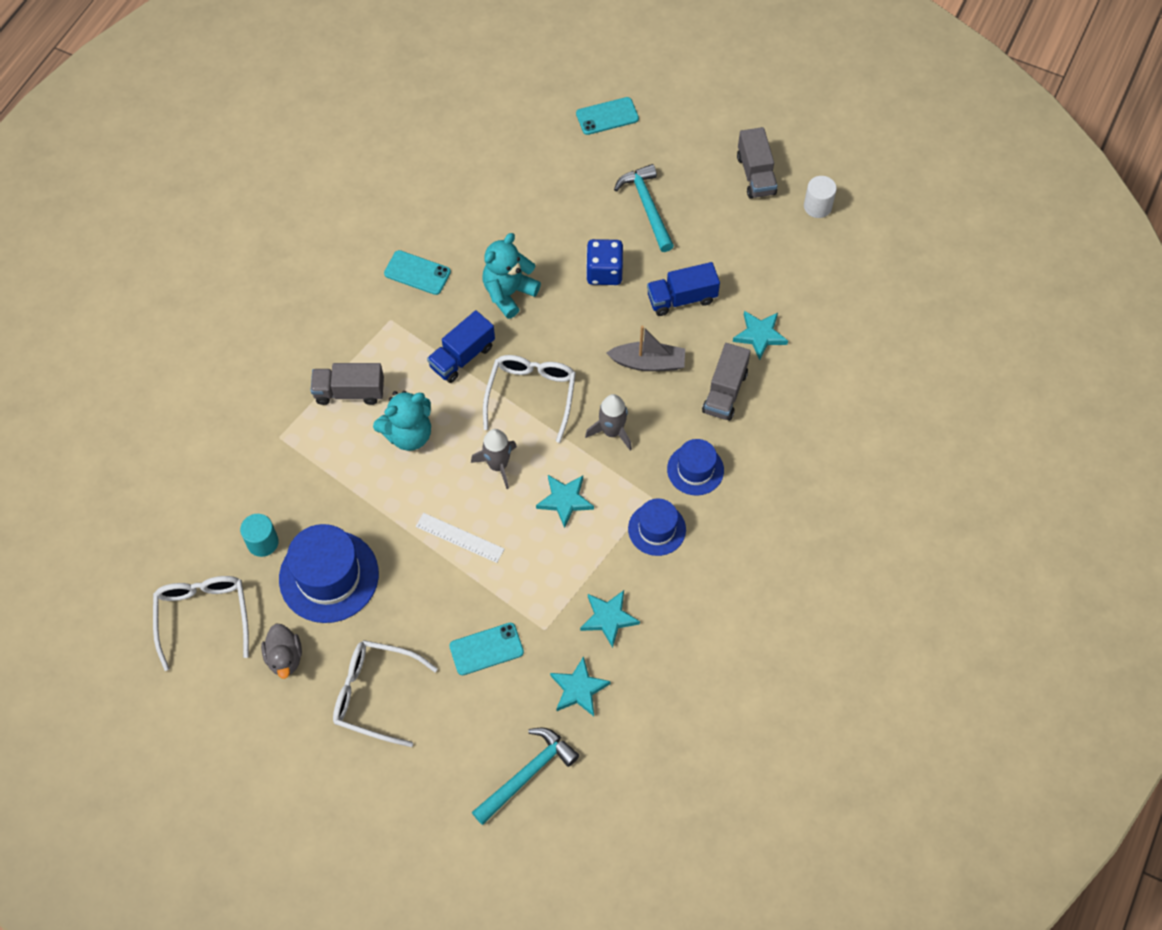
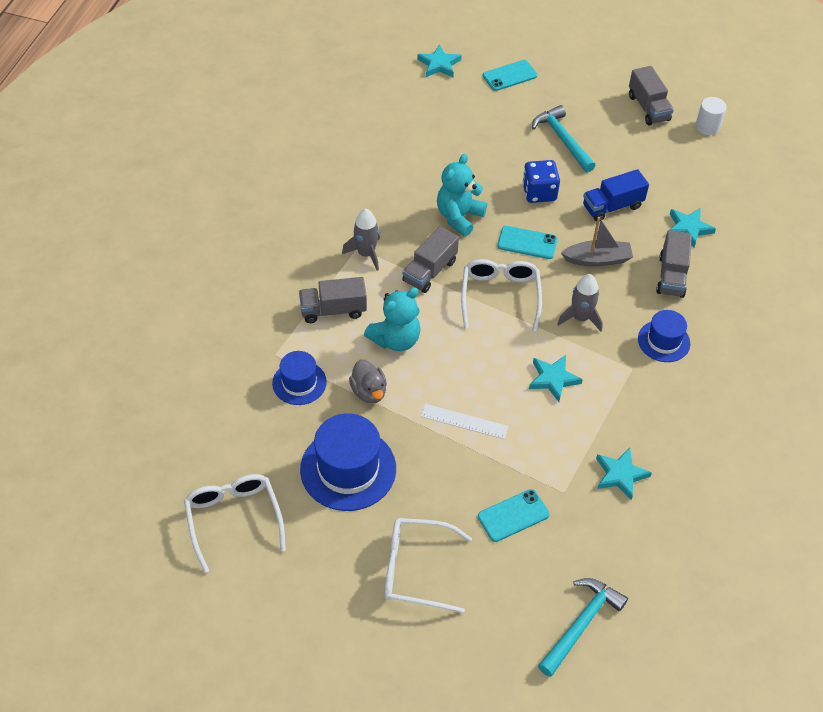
camera: 10 degrees left, 10 degrees down
turquoise cylinder [240,514,279,557] -> none
grey duck [261,623,302,679] -> grey duck moved to [349,359,387,404]
turquoise phone [384,250,451,295] -> turquoise phone moved to [497,226,558,259]
blue truck [427,310,495,383] -> grey truck [403,226,459,293]
grey rocket [471,429,517,489] -> grey rocket moved to [342,209,380,271]
turquoise star [550,656,611,716] -> turquoise star moved to [417,45,461,77]
blue hat [628,499,686,556] -> blue hat moved to [272,351,327,405]

